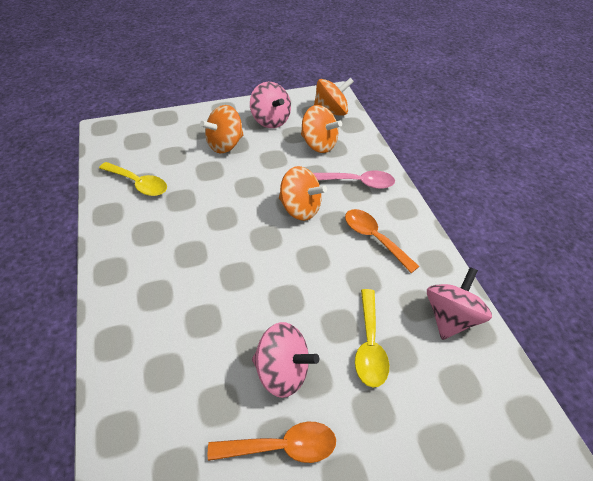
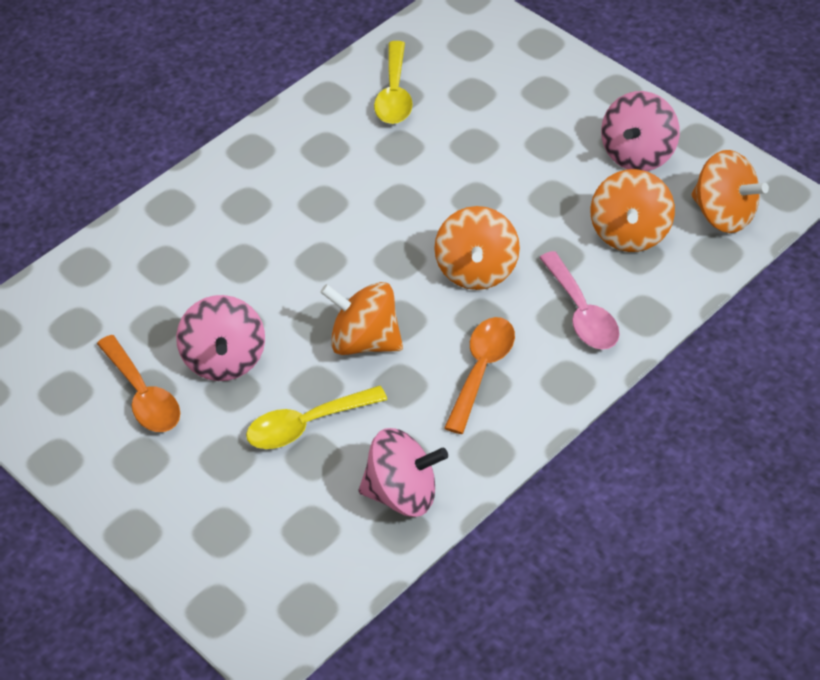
camera: 65 degrees right, 0 degrees up
orange spinning top [200,105,244,153] -> orange spinning top moved to [320,282,403,355]

